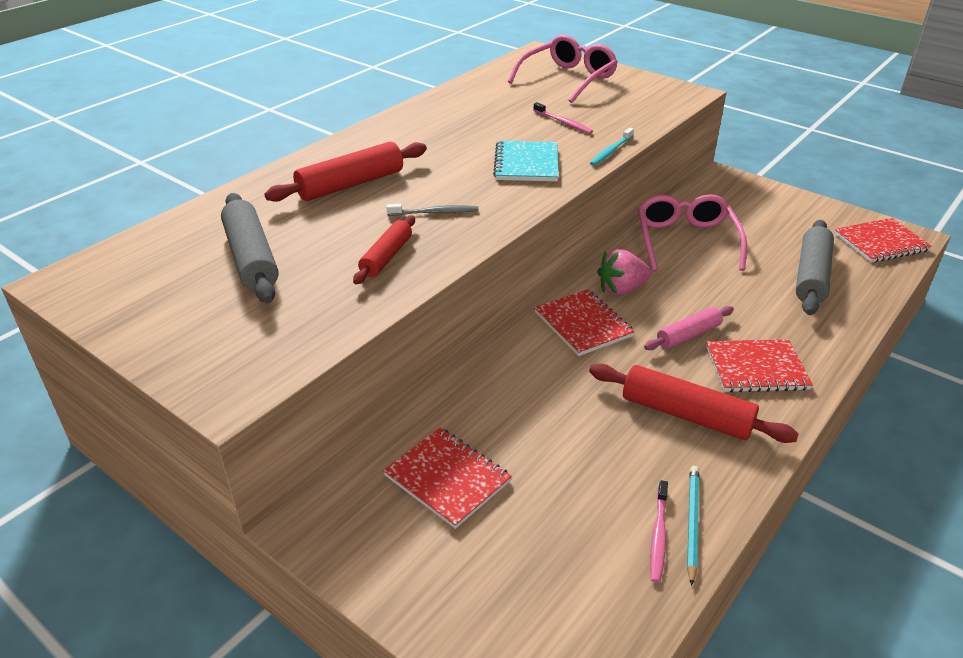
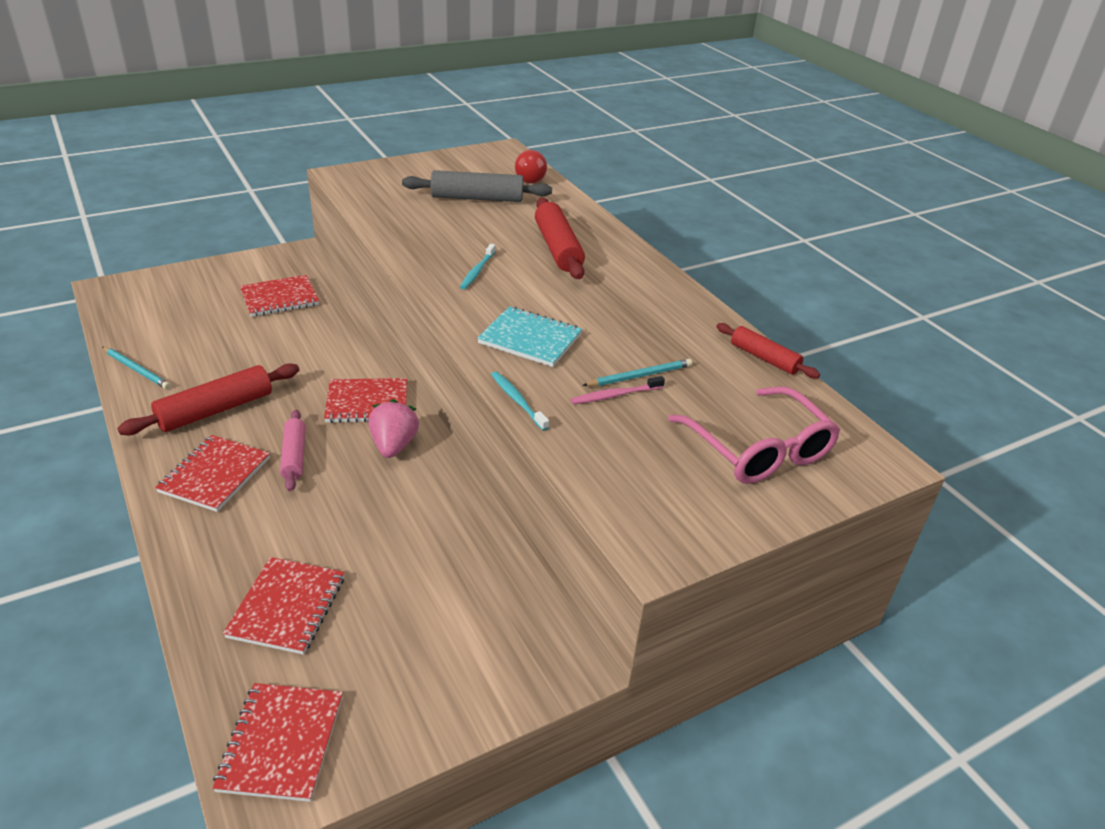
camera: 110 degrees right, 0 degrees up
red rolling pin [353,215,415,284] -> red rolling pin moved to [716,323,820,379]
grey toothbrush [386,204,479,216] -> turquoise toothbrush [460,244,496,289]
pink glasses [638,194,747,272] -> none
pink toothbrush [650,480,668,583] -> none
grey rolling pin [796,220,834,315] -> red notebook [223,557,344,655]
none -> red light bulb [515,150,547,184]
none -> turquoise pencil [582,359,692,386]

